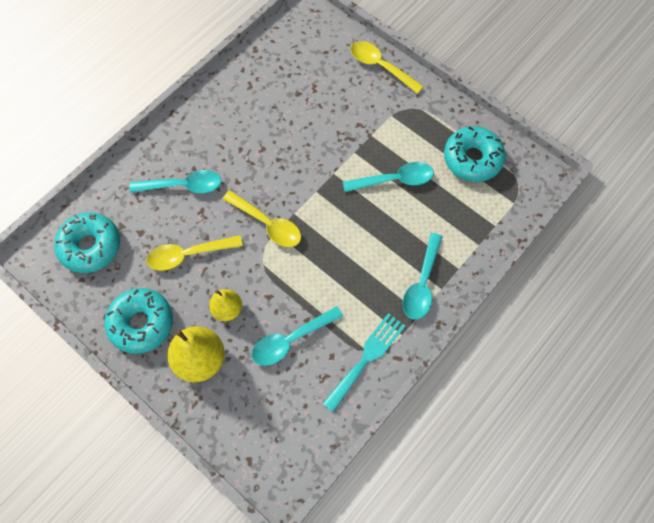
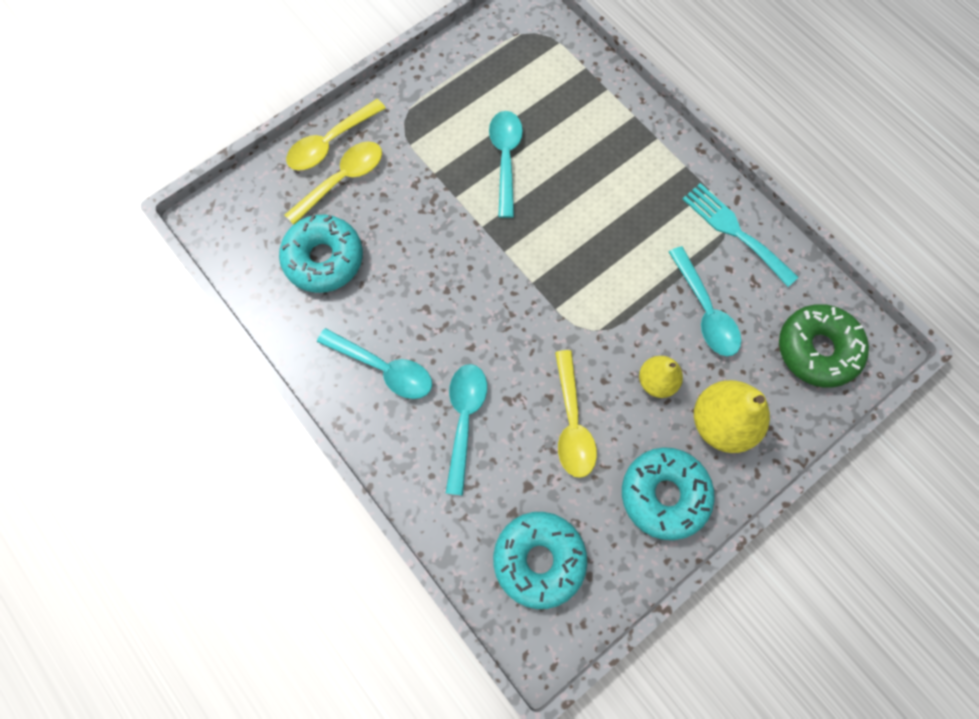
camera: 80 degrees left, 5 degrees up
yellow spoon [223,191,301,247] -> yellow spoon moved to [285,141,382,225]
turquoise spoon [403,233,443,320] -> turquoise spoon moved to [317,328,432,399]
turquoise donut [444,126,506,182] -> turquoise donut moved to [279,215,363,293]
none -> green donut [779,305,869,388]

